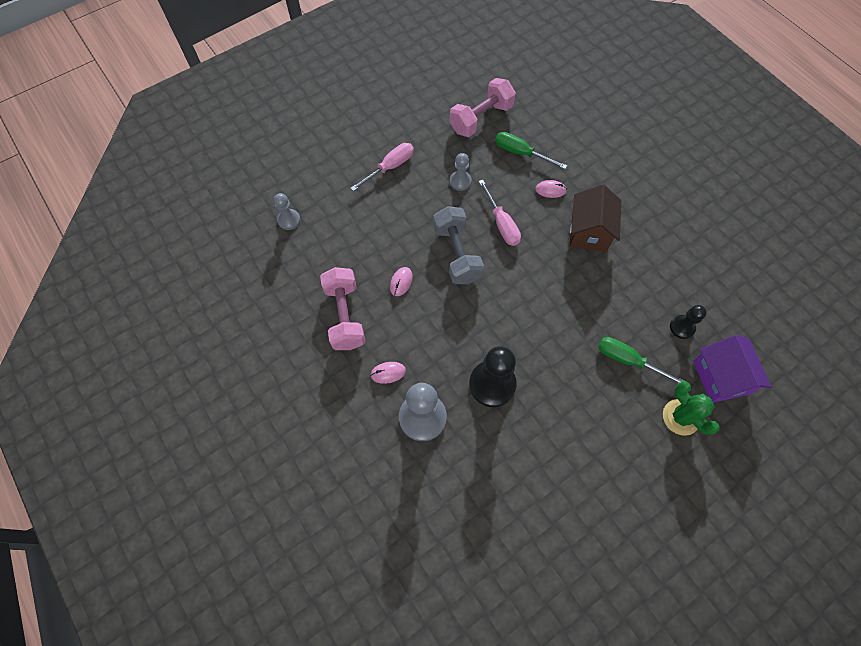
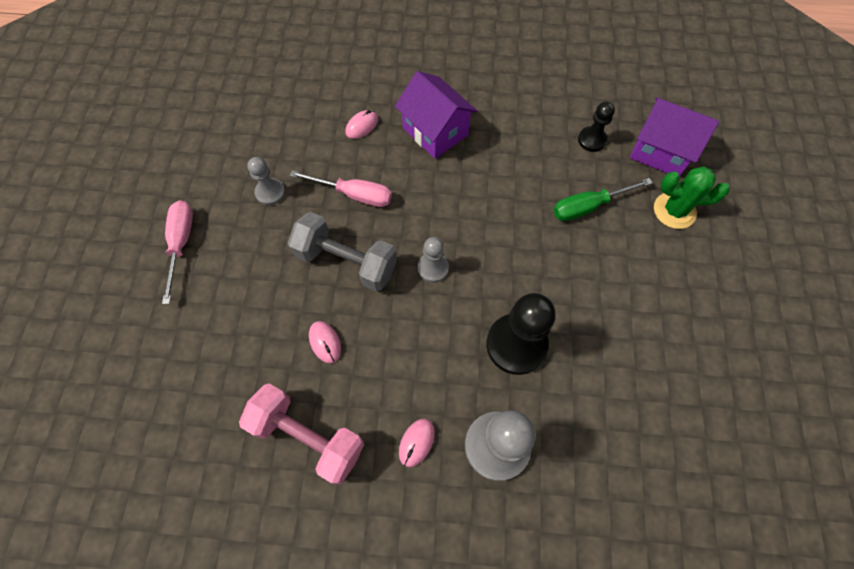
camera: 50 degrees left, 0 degrees up
grey pawn [274,193,300,230] -> grey pawn moved to [417,237,449,283]
pink dumbbell [450,78,516,137] -> none
green screwdriver [495,132,567,169] -> none
brown house [570,184,621,252] -> purple house [395,71,477,159]

